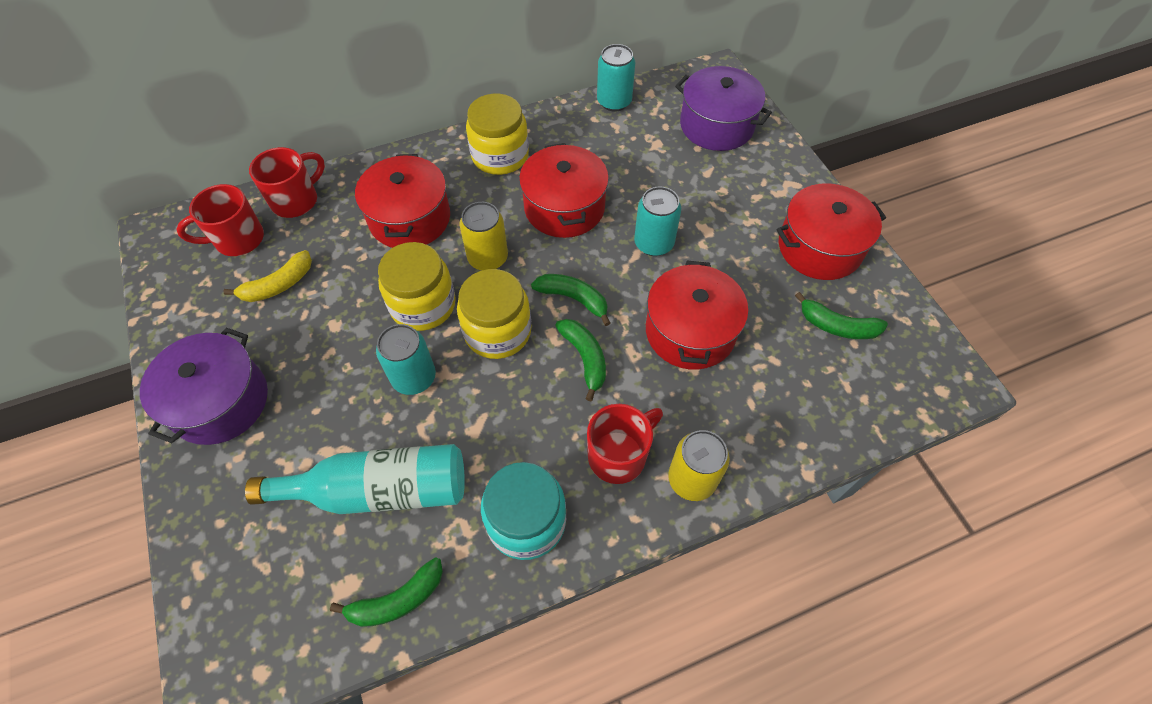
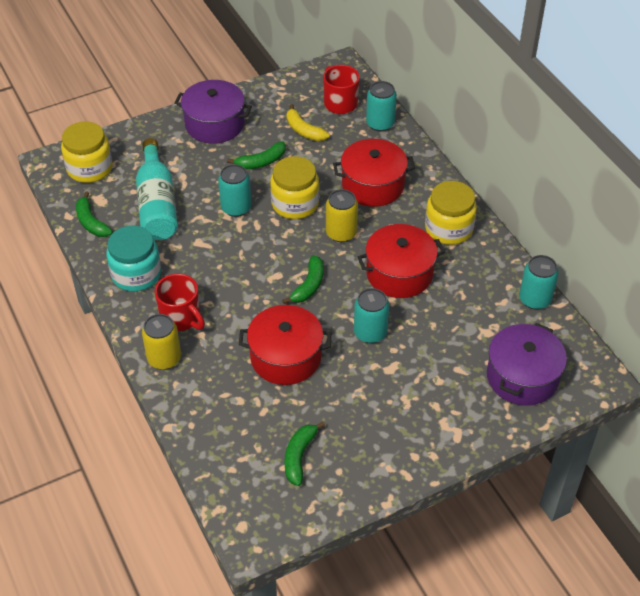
camera: 85 degrees right, 10 degrees down
red mug [249,147,325,218] -> turquoise can [366,81,397,132]
yellow jar [457,269,531,359] -> yellow jar moved to [61,121,113,183]
green banana [555,319,606,402] -> green banana moved to [227,141,286,169]
red pot [776,183,886,280] -> none

